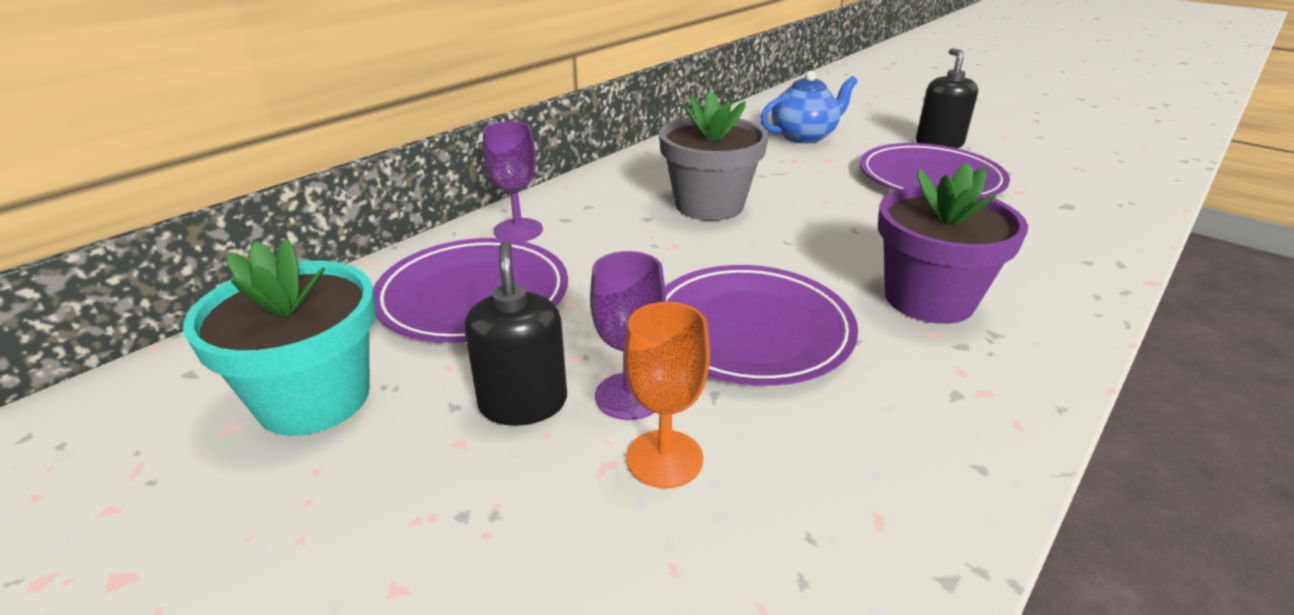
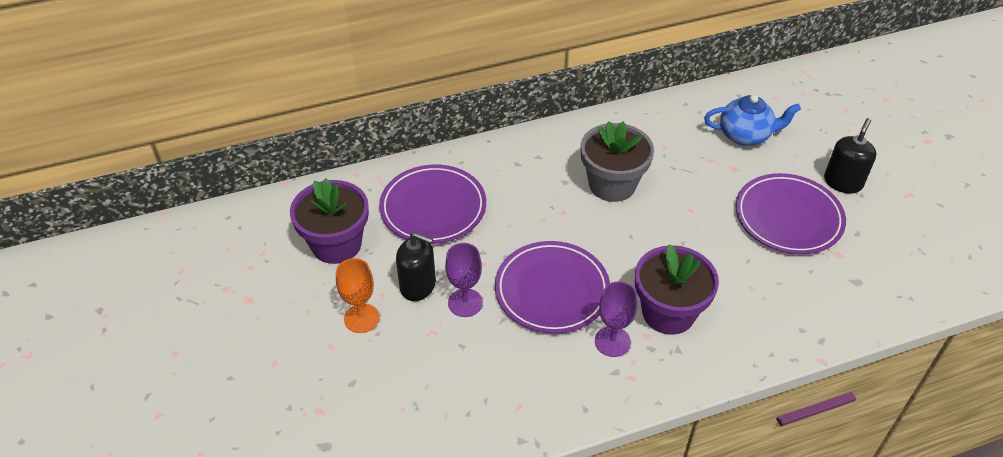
camera: 30 degrees right, 15 degrees up
turquoise flower pot [183,239,376,436] -> purple flower pot [290,178,369,264]
black soap dispenser [464,241,567,426] -> black soap dispenser turned 90 degrees clockwise [396,232,436,301]
purple goblet [483,121,543,241] -> purple goblet moved to [595,281,637,357]
orange goblet [624,302,710,488] -> orange goblet moved to [336,258,379,333]

